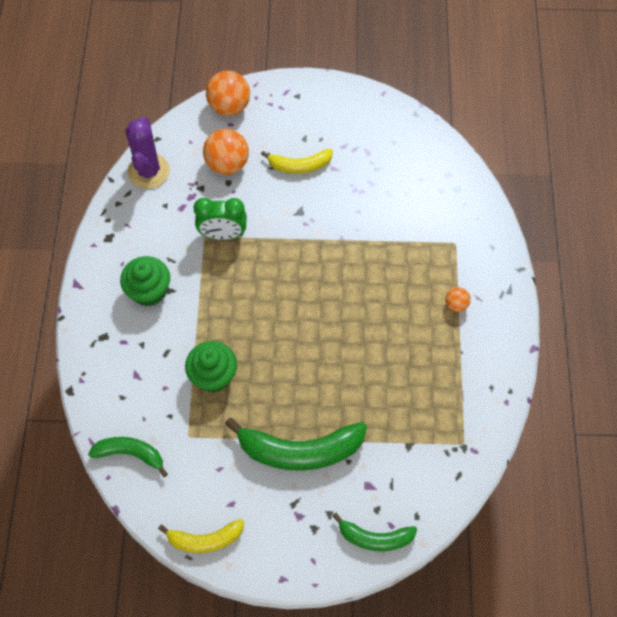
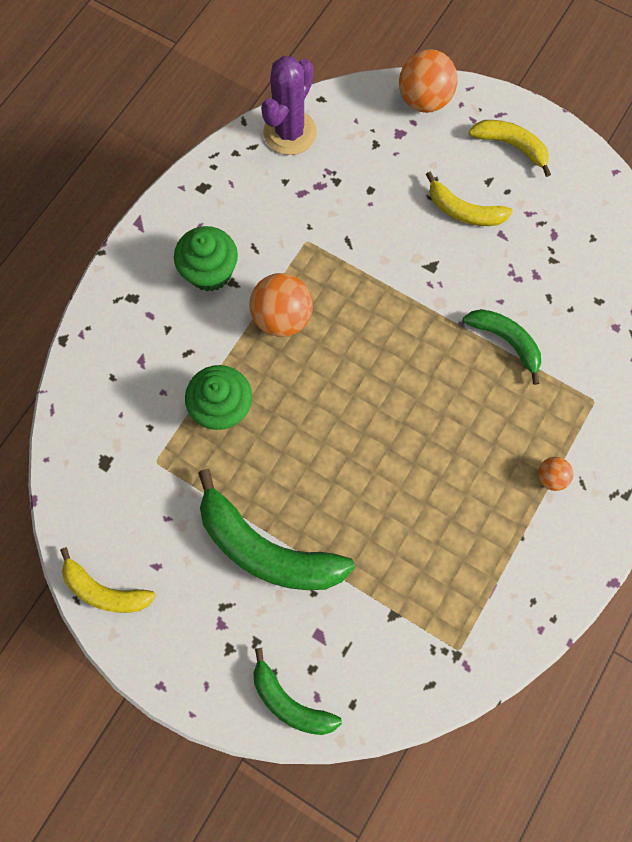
camera: 30 degrees right, 10 degrees up
green banana [88,437,168,477] -> green banana moved to [463,309,541,385]
green clock [194,198,247,240] -> none
orange ball [203,129,249,175] -> orange ball moved to [249,273,313,337]
none -> yellow banana [469,120,551,177]

